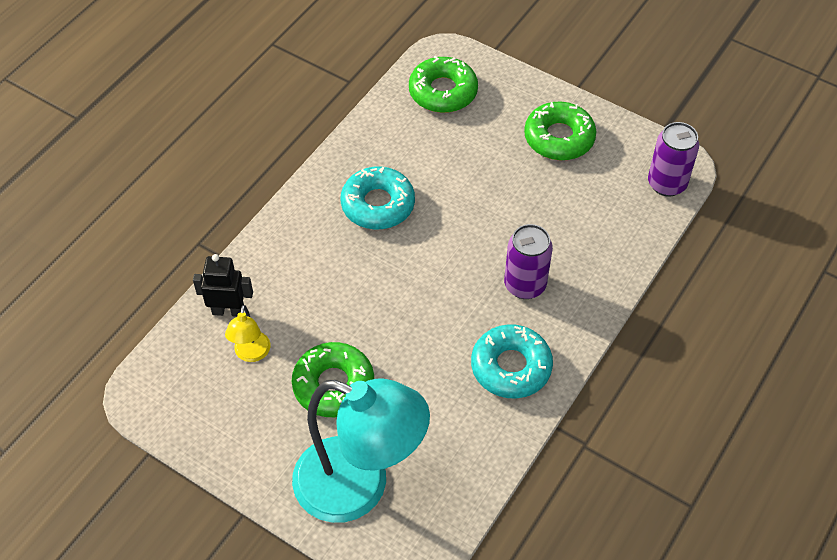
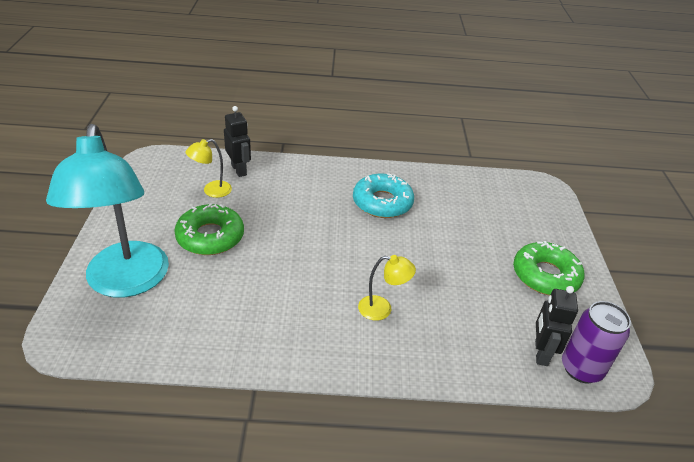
camera: 55 degrees right, 15 degrees down
green donut [409,56,478,113] -> none
turquoise donut [471,324,553,398] -> none
purple can [504,224,553,299] -> yellow lamp [358,255,416,321]
none -> black robot [535,286,578,366]

